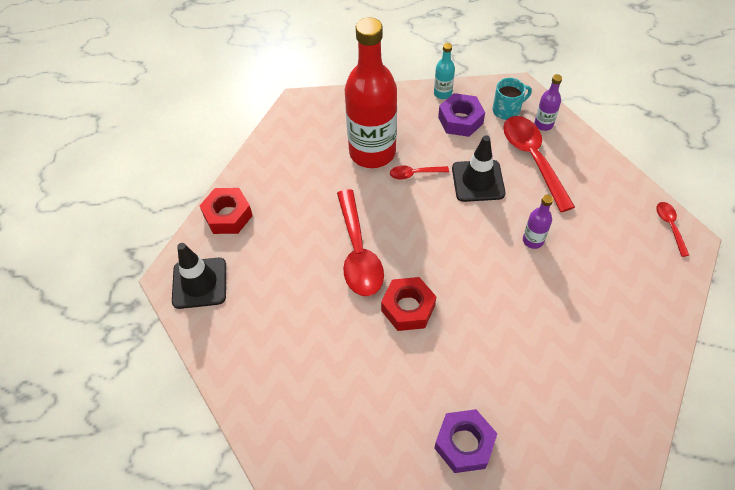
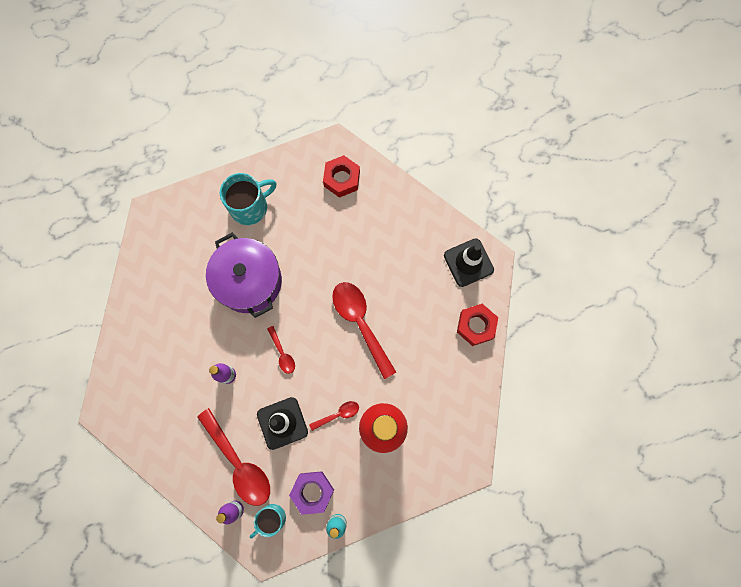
camera: 160 degrees right, 20 degrees up
red nut [381,277,436,331] -> red nut moved to [323,155,360,198]
purple nut [434,409,497,473] -> turquoise mug [220,173,277,225]
red spoon [656,202,689,257] -> red spoon moved to [267,326,295,374]
none -> purple pot [206,232,282,318]

